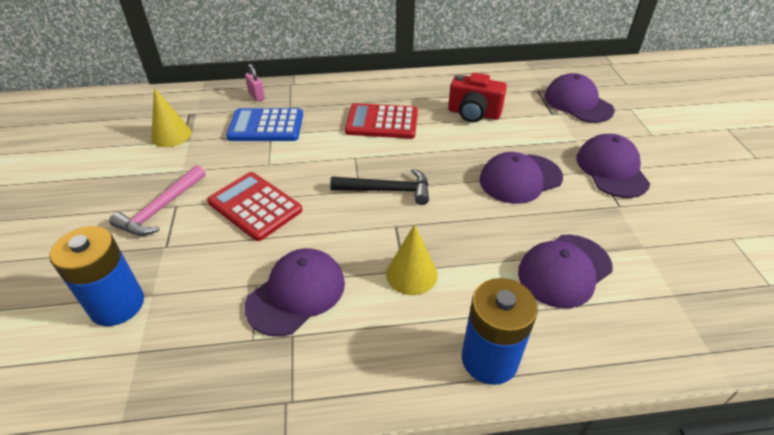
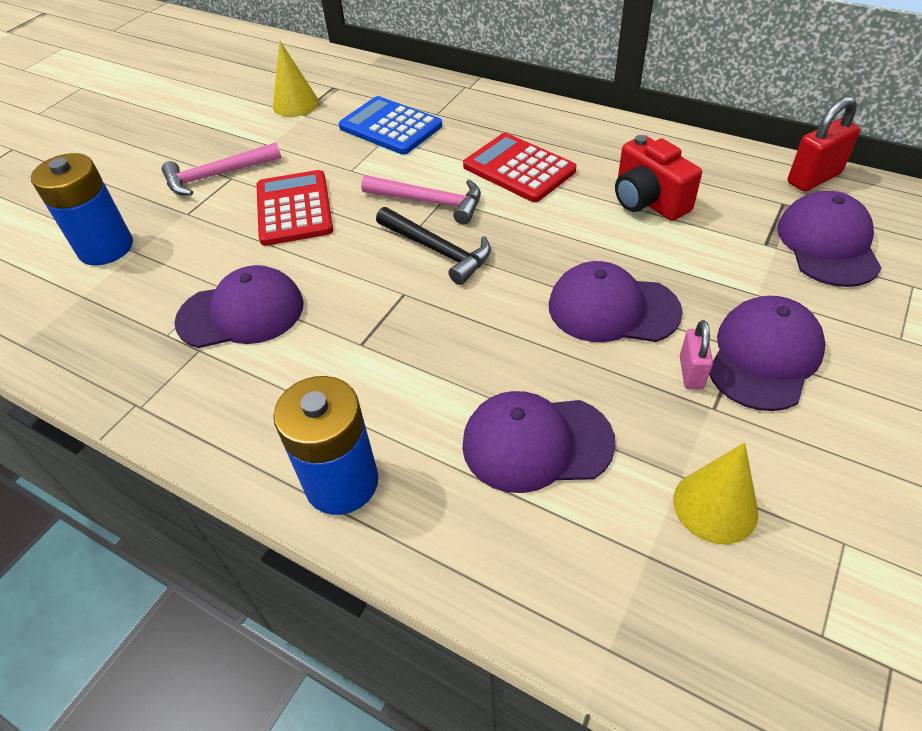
camera: 40 degrees right, 5 degrees up
pink padlock [245,64,265,102] -> pink padlock moved to [680,320,713,390]
yellow cone [386,224,438,295] -> yellow cone moved to [673,443,758,544]
none -> pink hammer [361,175,481,224]
none -> red padlock [788,96,860,192]

